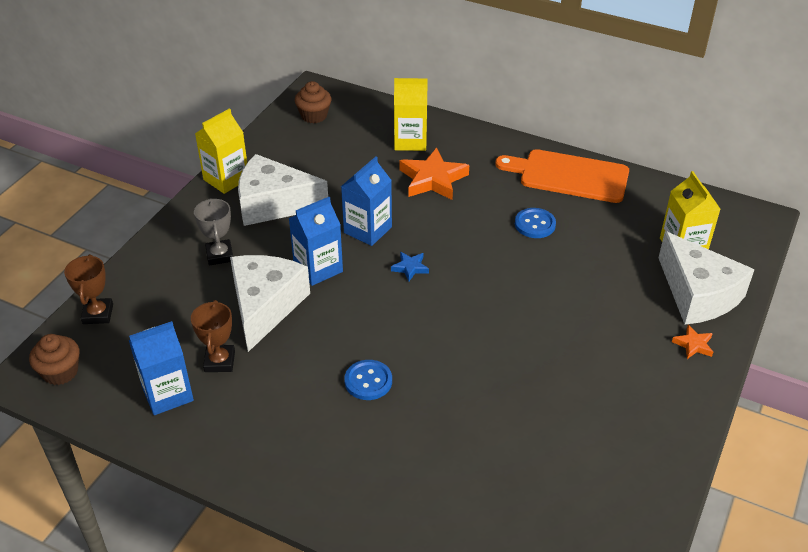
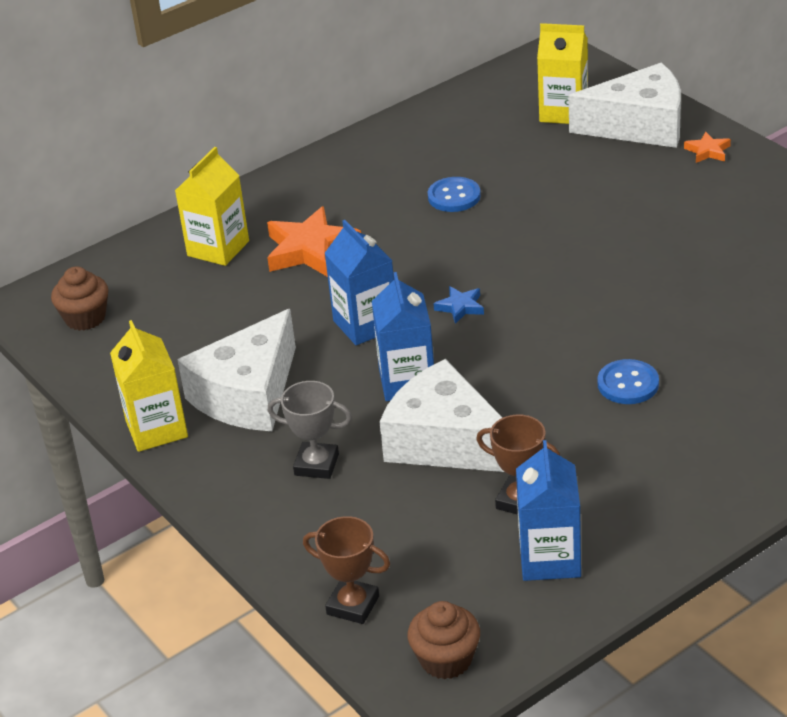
camera: 60 degrees left, 5 degrees down
orange cutting board [495,149,629,203] -> none

